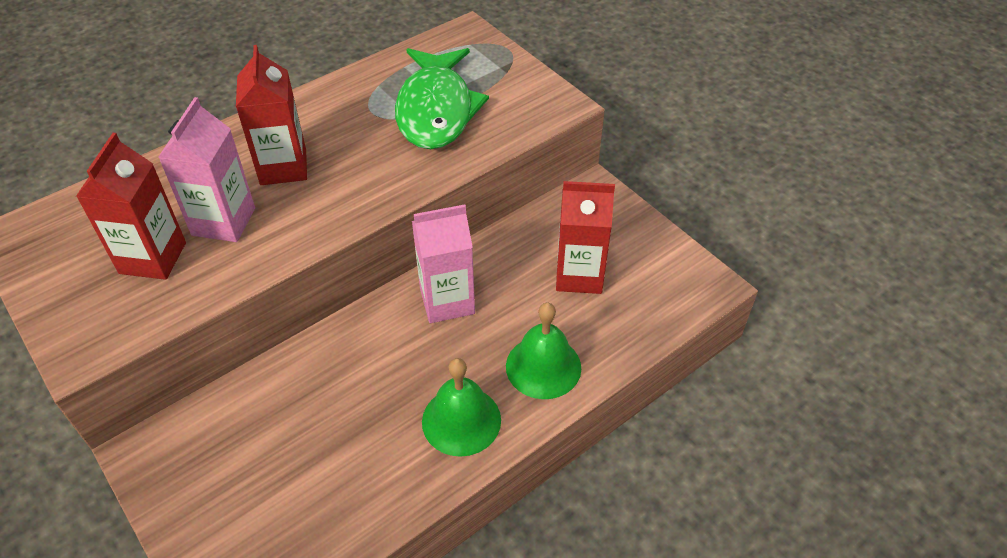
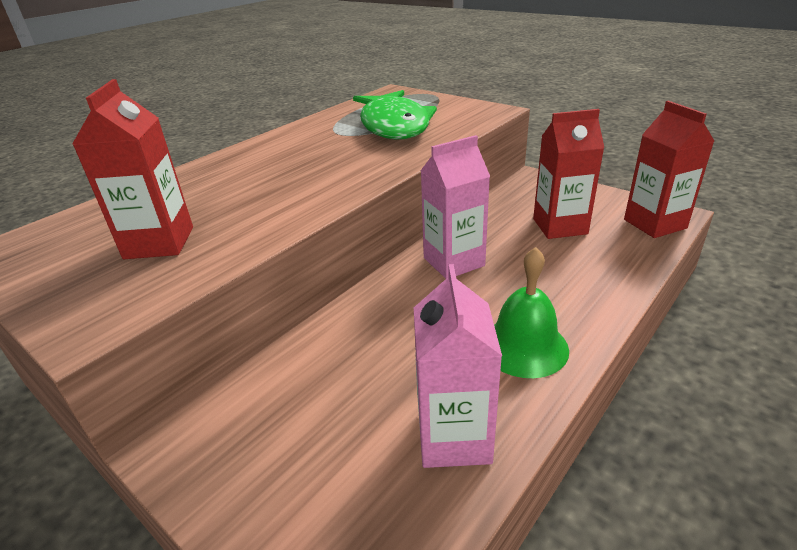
camera: 10 degrees left, 15 degrees down
pink carton [158,97,255,242] -> pink carton moved to [414,264,502,468]
red carton [236,45,307,185] -> red carton moved to [624,101,714,238]
green bell [506,302,581,399] -> none

